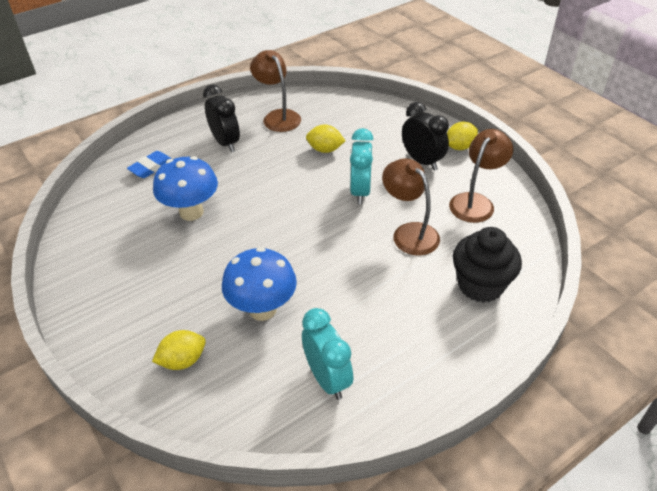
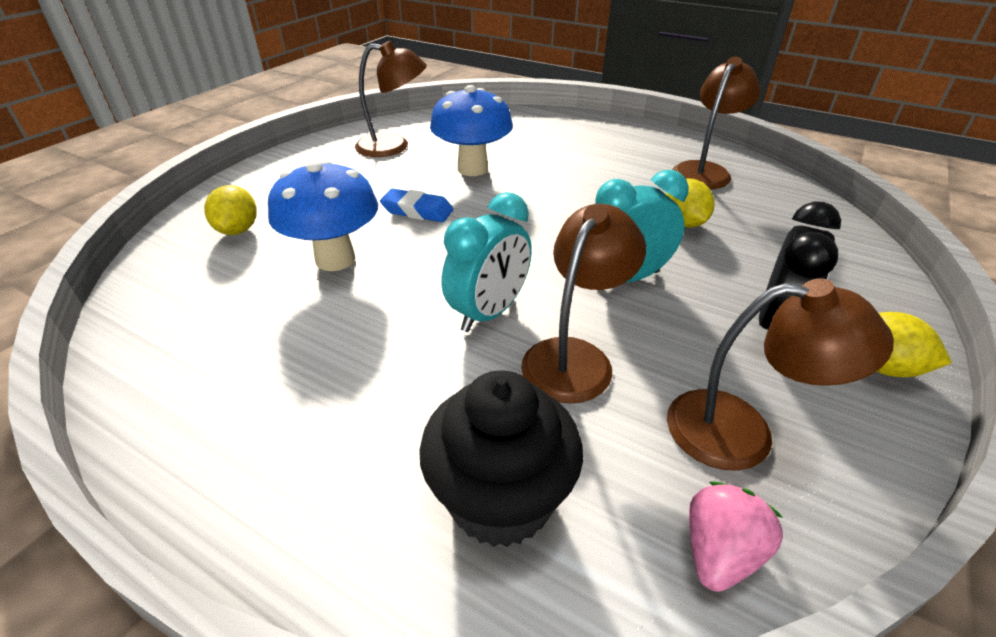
camera: 65 degrees right, 5 degrees down
blue eraser [127,151,172,178] -> blue eraser moved to [380,189,453,222]
yellow lemon [152,330,206,370] -> yellow lemon turned 45 degrees clockwise [204,185,257,235]
black clock [203,84,240,152] -> none
turquoise clock [302,308,353,400] -> turquoise clock moved to [442,192,532,332]
none -> brown lamp [355,41,427,157]
none -> pink strawberry [689,481,783,592]

